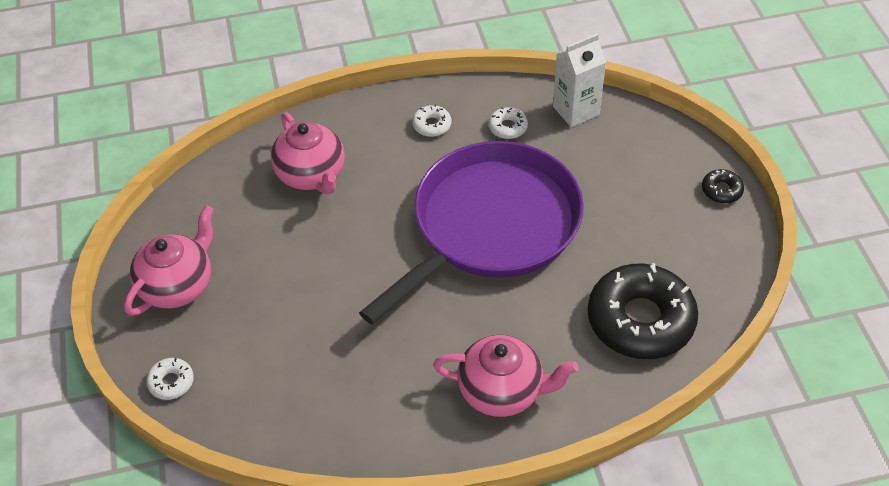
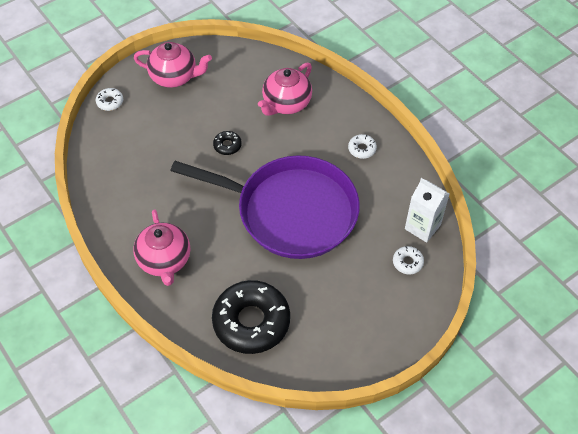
camera: 65 degrees right, 5 degrees up
white donut [489,107,528,139] -> white donut moved to [393,246,424,274]
black donut [702,169,744,204] -> black donut moved to [213,131,242,155]

